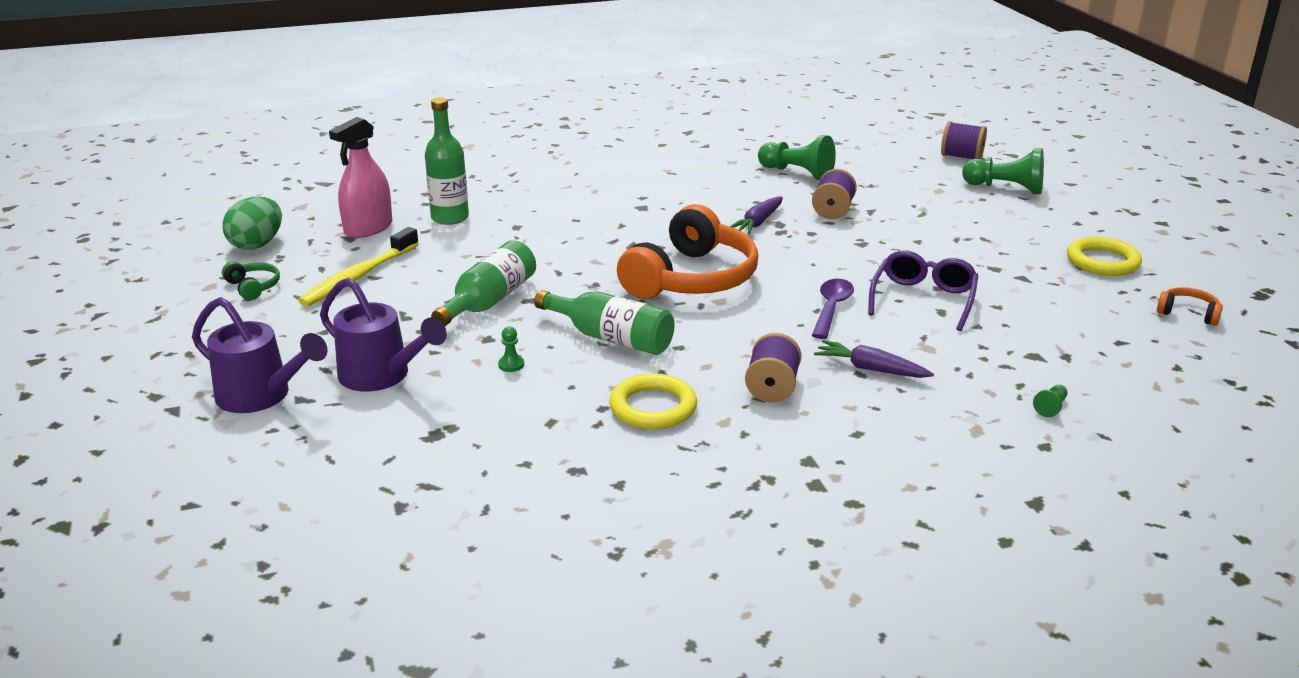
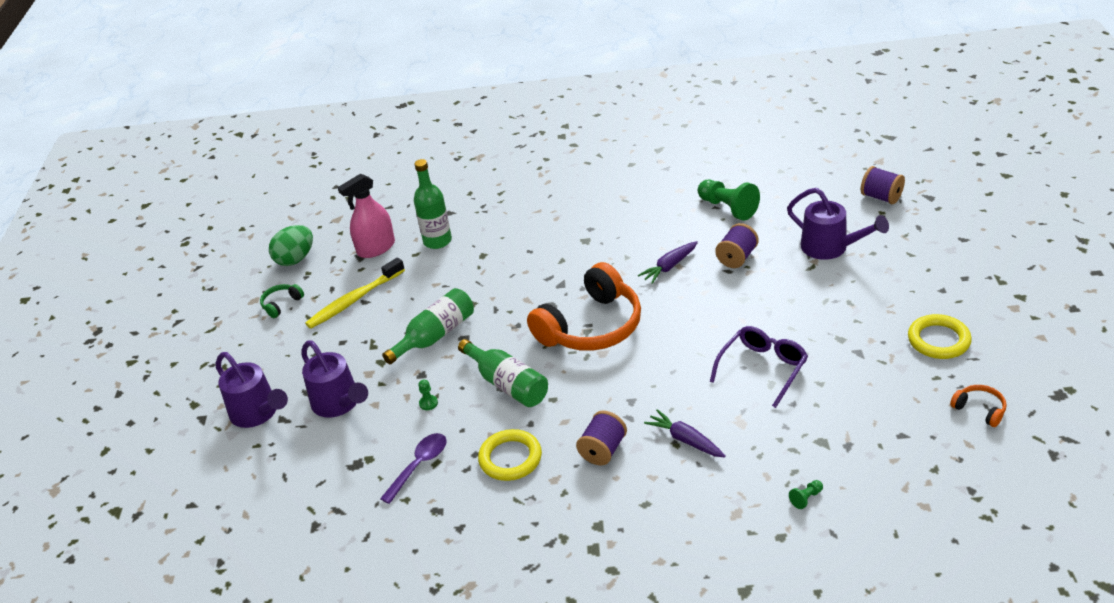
camera: 20 degrees right, 10 degrees up
green headphones [222,261,280,300] -> green headphones turned 120 degrees counterclockwise [260,284,304,318]
purple spoon [812,279,854,339] -> purple spoon moved to [380,433,446,504]
green pawn [962,148,1044,194] -> none
none -> purple watering can [787,188,889,260]

